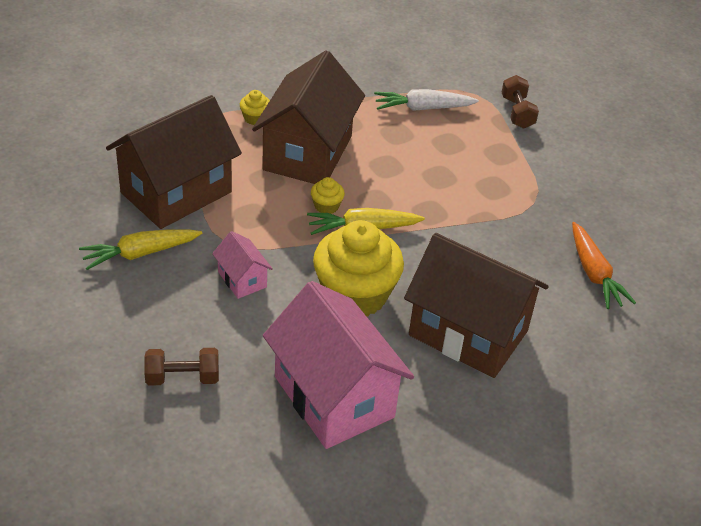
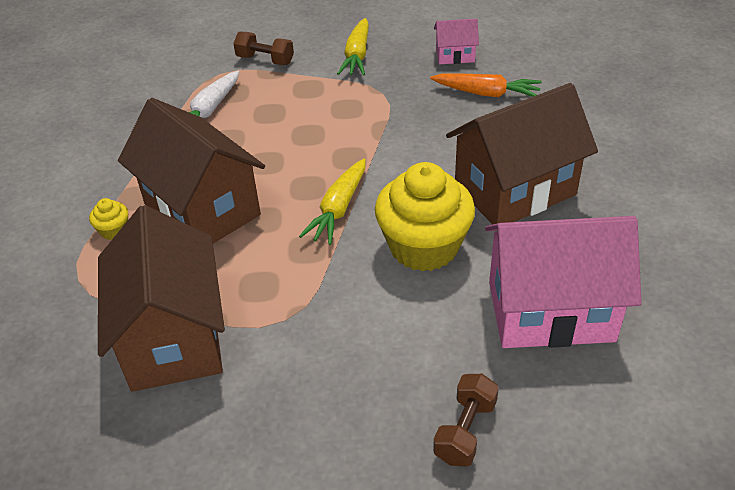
camera: 55 degrees left, 0 degrees up
yellow carrot [79,229,202,270] -> yellow carrot moved to [337,18,369,76]
pink house [212,231,273,299] -> pink house moved to [434,19,479,64]
yellow cupcake [311,177,345,214] -> none

